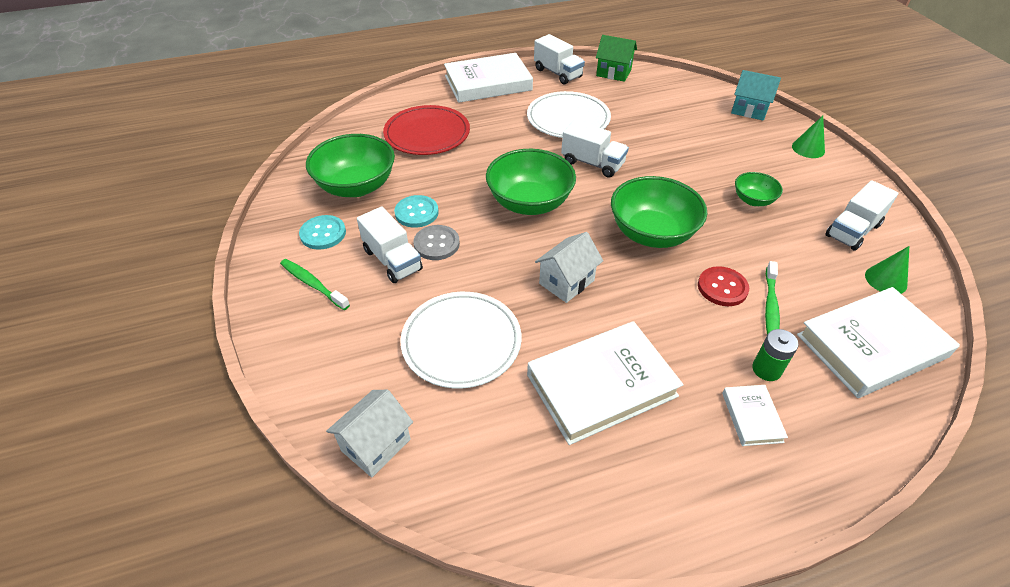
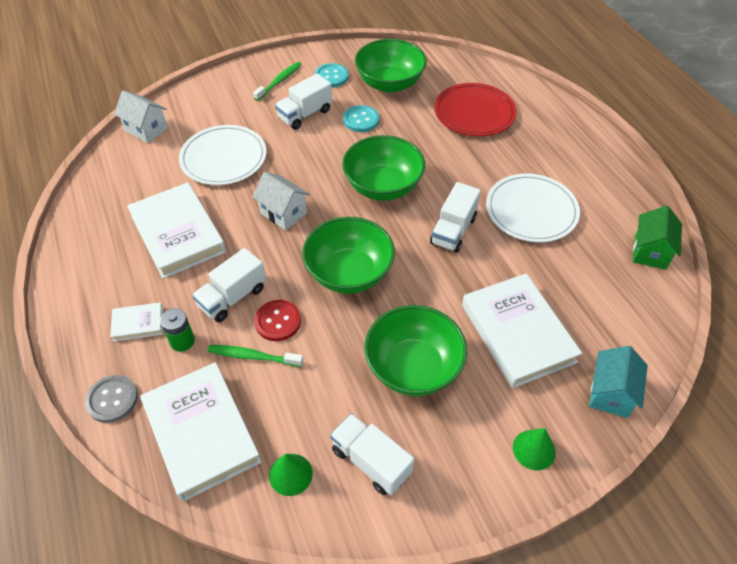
camera: 85 degrees right, 5 degrees up
grey button [414,225,460,260] -> grey button moved to [85,375,138,423]
white book [444,53,533,103] -> white book moved to [462,273,582,388]
white truck [534,34,585,84] -> white truck moved to [192,248,266,322]
green bowl [735,172,783,206] -> green bowl [364,305,467,396], size x1.91

